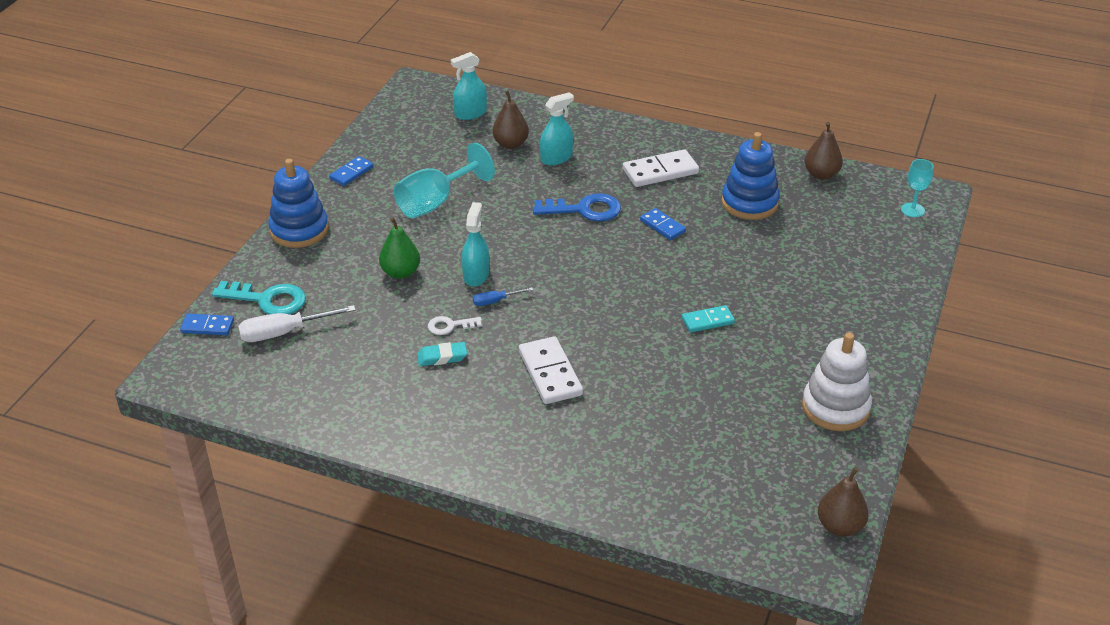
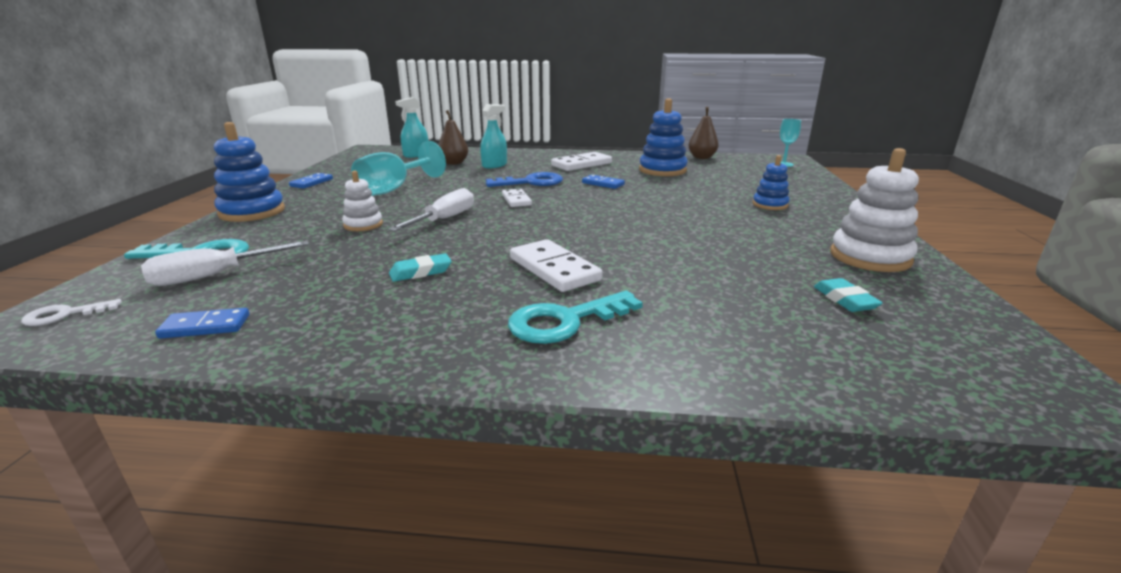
camera: 15 degrees left, 15 degrees down
blue domino [180,314,234,335] -> blue domino moved to [155,308,249,339]
green pear [379,217,420,279] -> white stacking toy [342,171,383,231]
white key [428,316,482,335] -> white key moved to [21,299,122,326]
turquoise spray bottle [462,202,489,287] -> white screwdriver [388,188,474,231]
blue screwdriver [473,287,533,306] -> none
turquoise domino [682,305,735,333] -> none
brown pear [818,467,869,536] -> none
none -> white domino [502,189,532,207]
none -> turquoise key [508,291,643,344]
none -> blue stacking toy [753,155,790,210]
none -> turquoise eraser [814,278,883,312]

